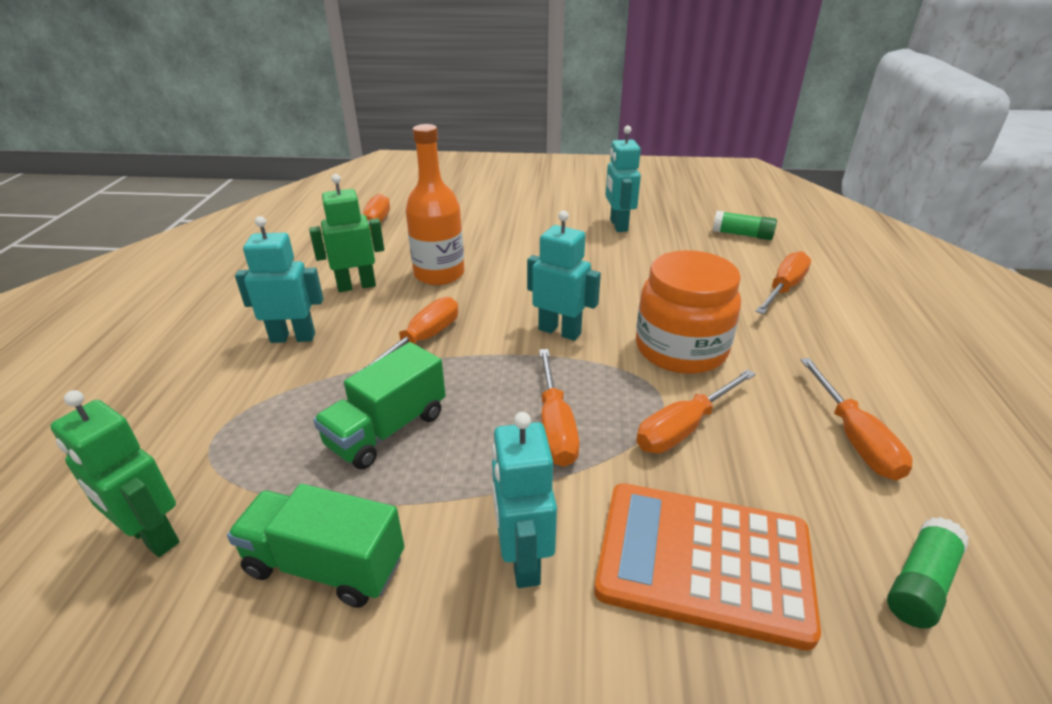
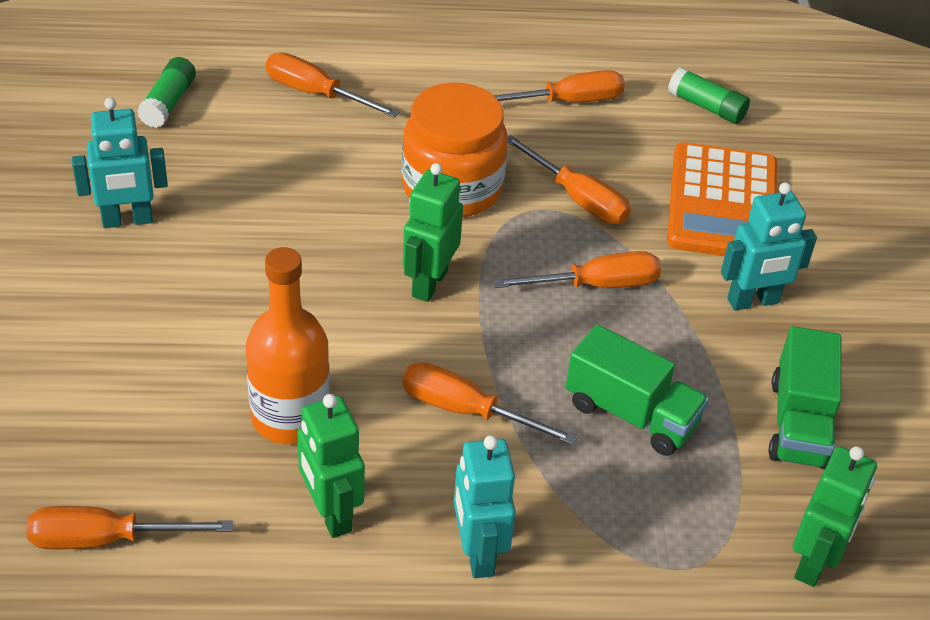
camera: 100 degrees left, 10 degrees up
turquoise robot [527,210,601,341] -> green robot [403,163,463,302]

